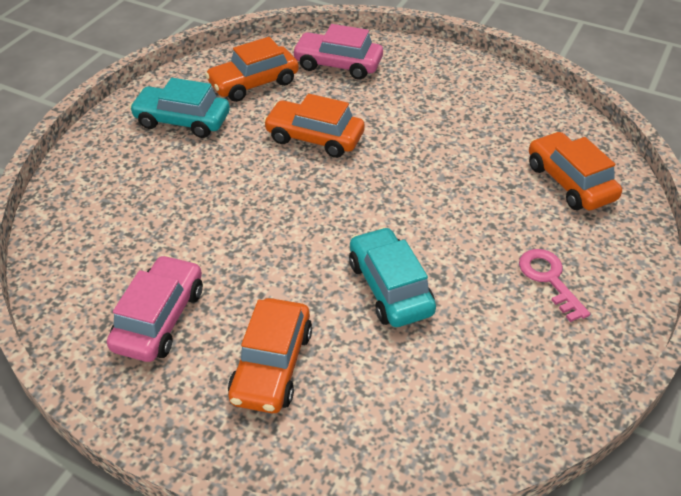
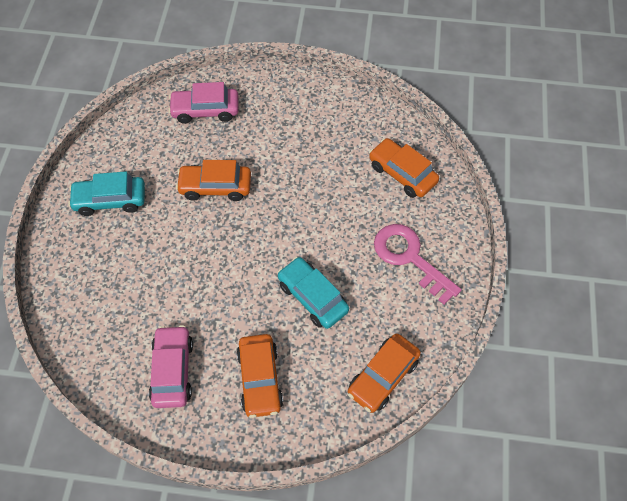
camera: 20 degrees left, 15 degrees up
orange car [205,37,299,102] -> orange car moved to [348,333,421,413]
pink key [519,249,590,322] -> pink key [374,224,462,305], size x1.62

